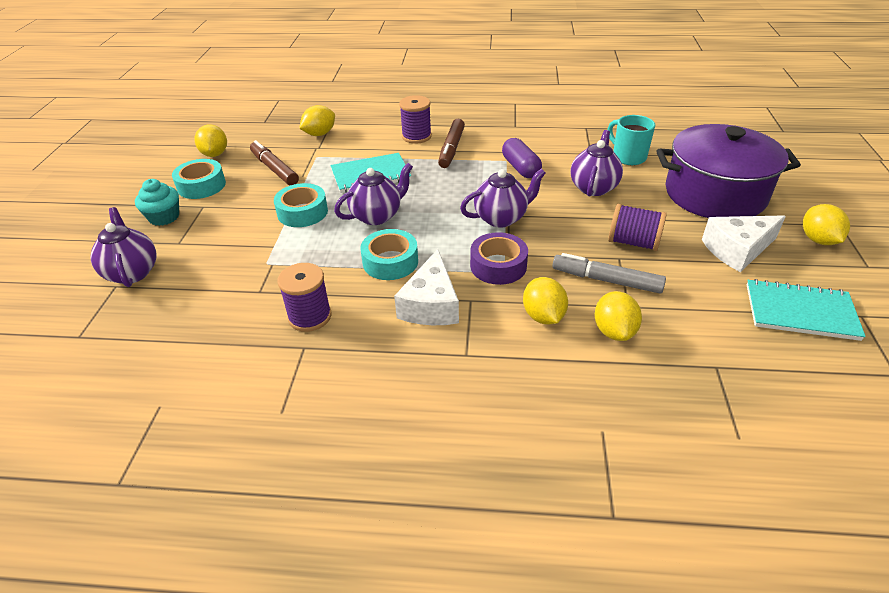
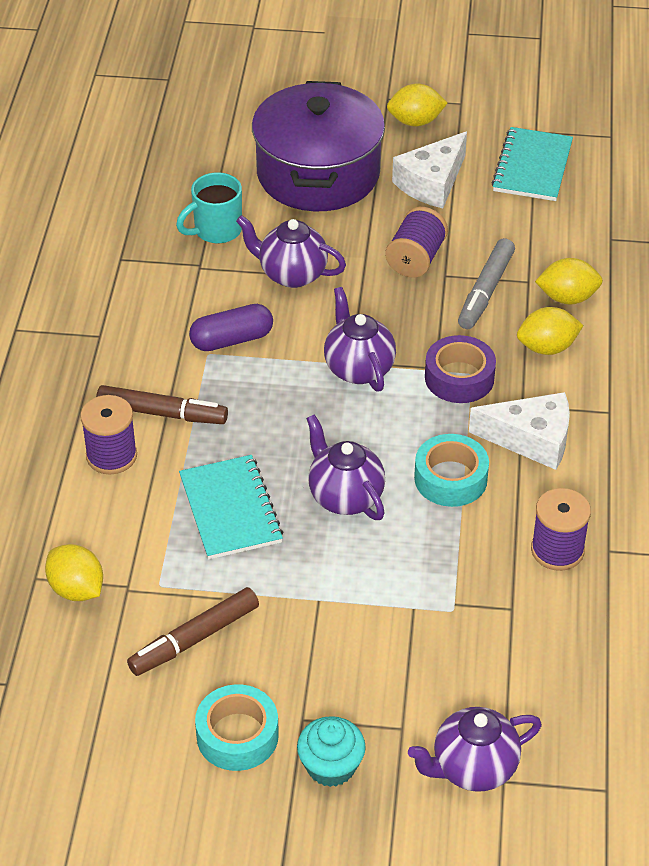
camera: 90 degrees left, 5 degrees up
yellow lemon [195,125,227,157] -> none
turquoise tape [274,183,328,227] -> none
white cheese [702,215,786,272] -> white cheese turned 60 degrees clockwise [392,132,467,208]

